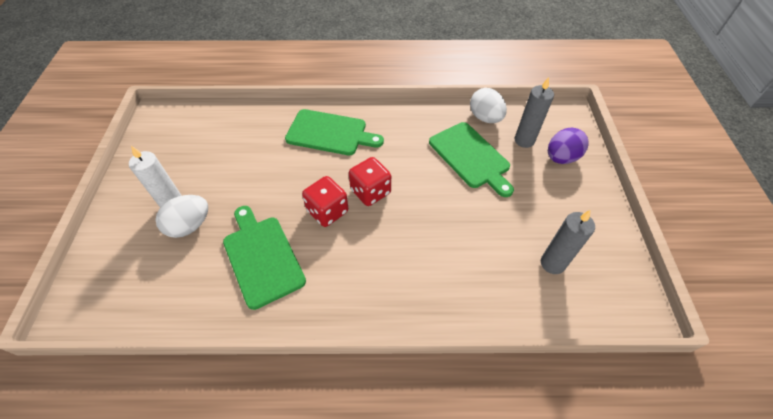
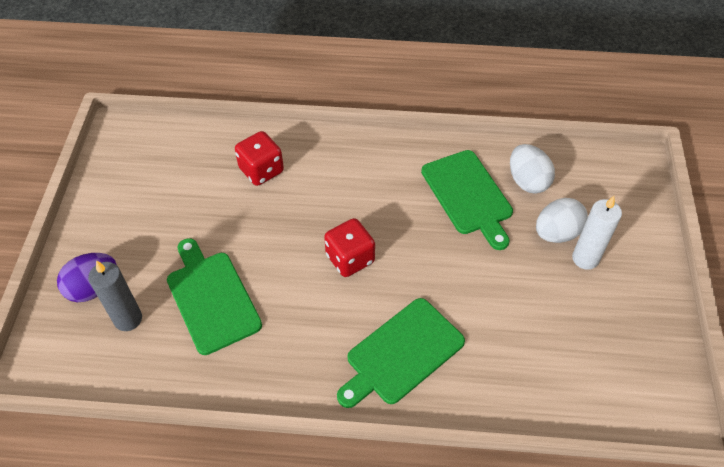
camera: 175 degrees left, 0 degrees up
green cutting board [285,109,384,155] -> green cutting board turned 60 degrees counterclockwise [337,298,465,408]
red dice [302,176,348,227] -> red dice moved to [235,131,284,186]
white egg [470,88,507,123] -> white egg moved to [510,144,555,194]
grey candle [541,210,595,274] -> none

